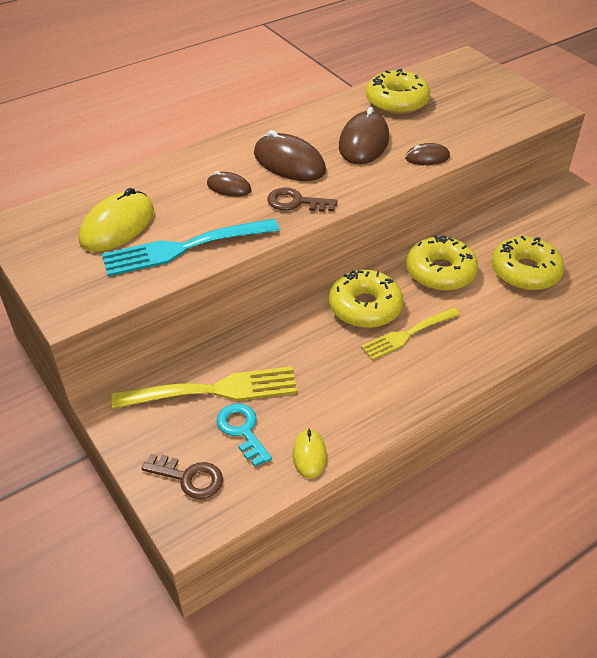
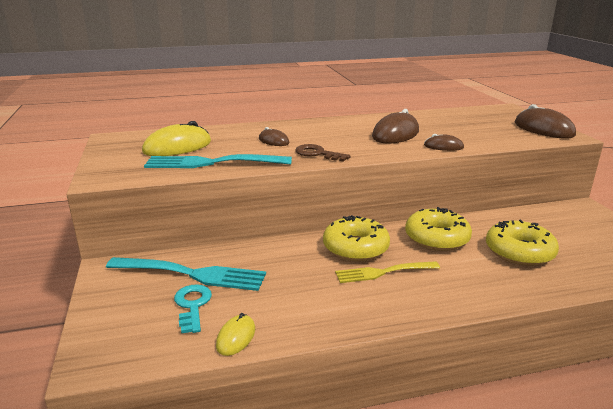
camera: 20 degrees right, 20 degrees down
yellow fork [112,366,297,409] -> turquoise fork [106,257,266,291]
brown key [142,454,223,499] -> none
brown mouse [254,130,326,181] -> brown mouse moved to [515,104,576,139]
yellow donut [366,69,430,114] -> none

